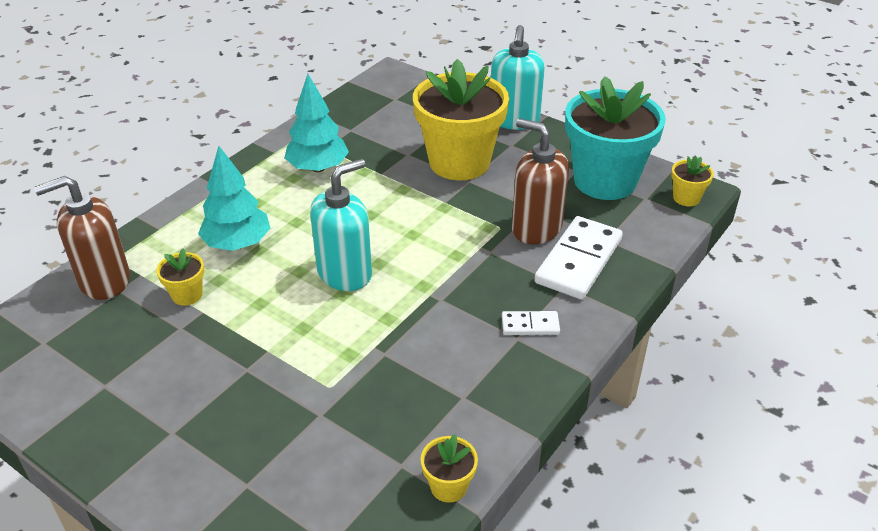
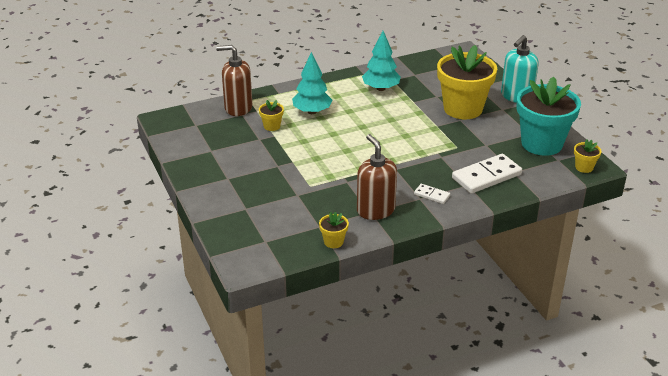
camera: 30 degrees right, 5 degrees down
turquoise soap dispenser [310,159,372,291] -> none
brown soap dispenser [512,118,569,245] -> brown soap dispenser moved to [357,134,397,220]

